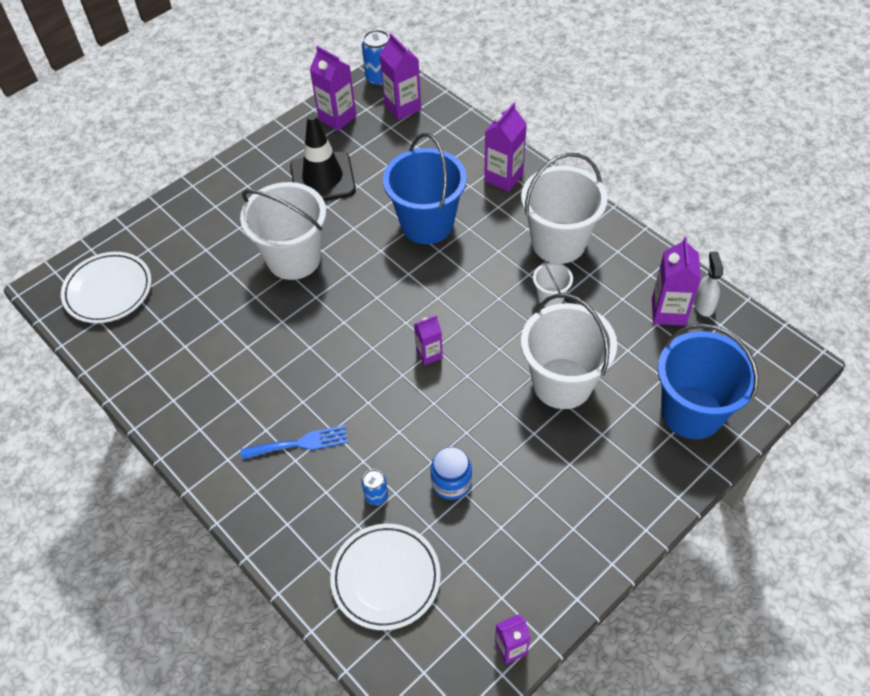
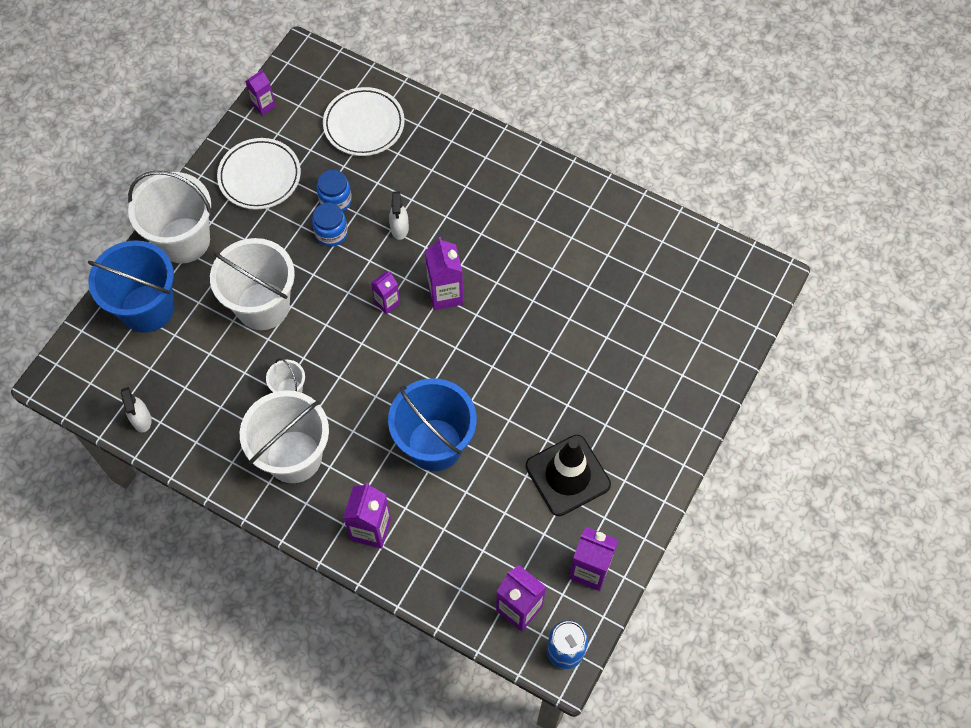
camera: 160 degrees right, 10 degrees up
white plate [61,252,152,323] -> white plate moved to [217,138,301,210]
white bucket [240,182,326,280] -> white bucket moved to [128,171,212,263]
blue fork [241,425,348,460] -> none
blue can [362,469,388,505] -> none
purple carton [652,237,701,326] -> purple carton moved to [425,237,463,310]
none -> blue jar [312,203,348,247]
none -> white spray bottle [389,191,409,240]

